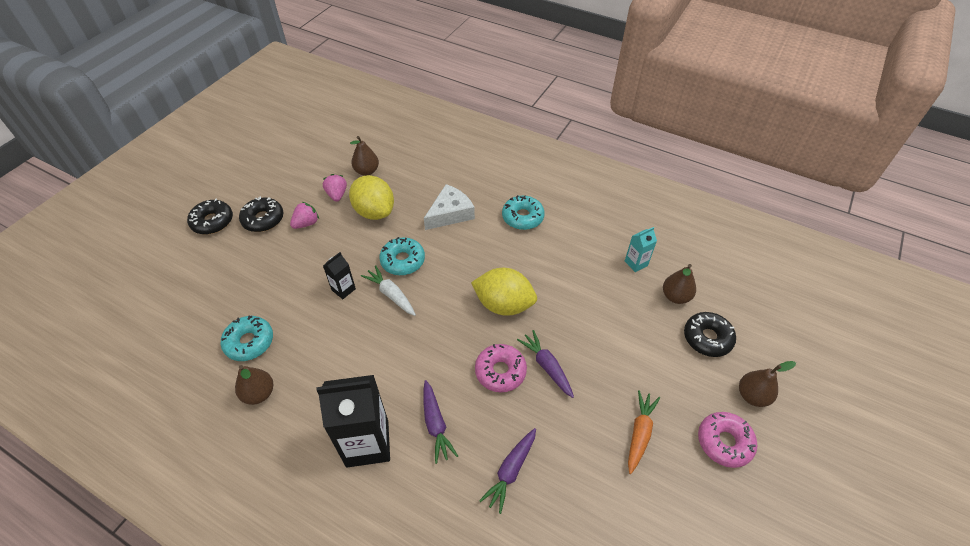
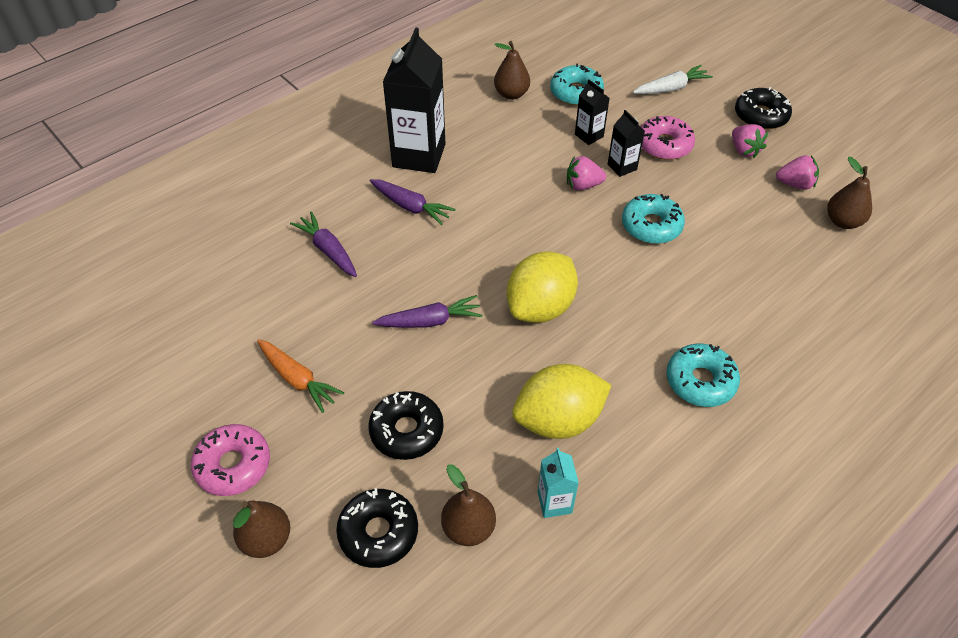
camera: 110 degrees right, 0 degrees up
black donut [187,199,233,234] -> black donut moved to [368,391,444,460]
yellow lemon [349,175,394,220] -> yellow lemon moved to [512,364,612,439]
white carrot [361,265,416,316] -> white carrot moved to [633,65,713,94]
purple carrot [423,380,458,464] -> purple carrot turned 150 degrees counterclockwise [370,179,455,225]
white cheese [424,184,475,230] -> none
pink donut [475,344,527,392] -> pink donut moved to [641,116,695,160]
none -> pink strawberry [567,156,606,190]
none -> black carton [575,79,610,145]

